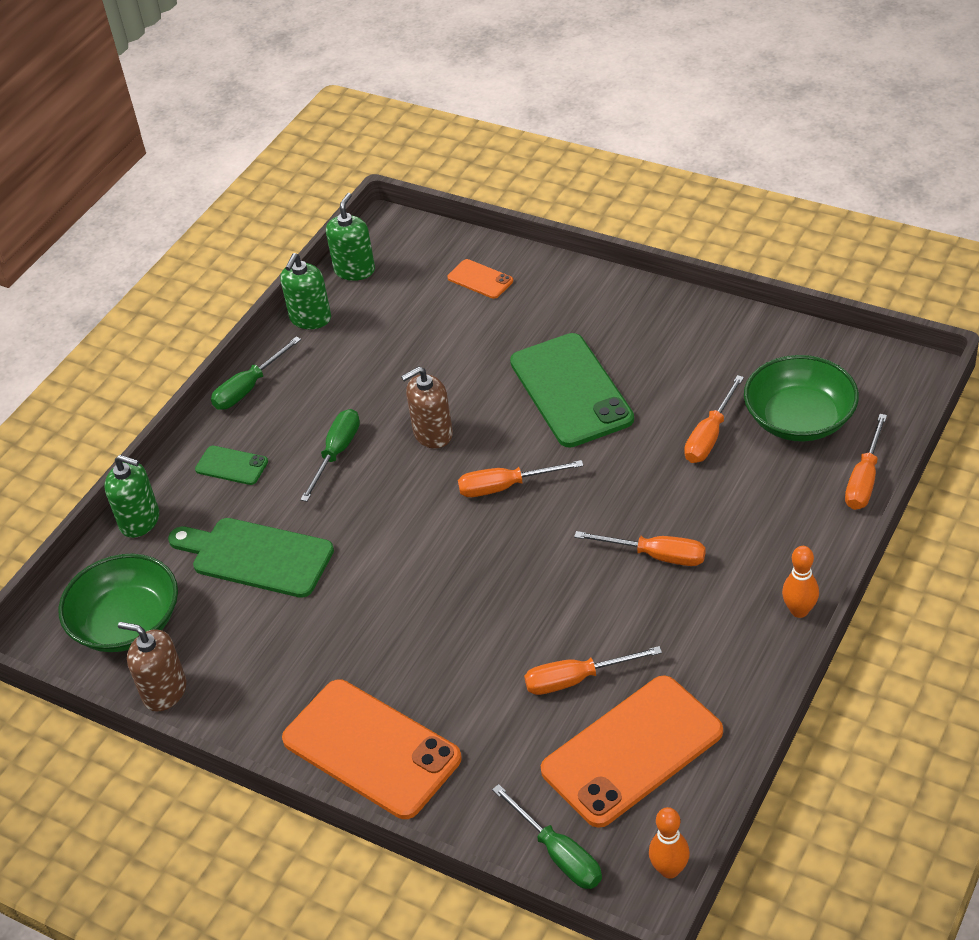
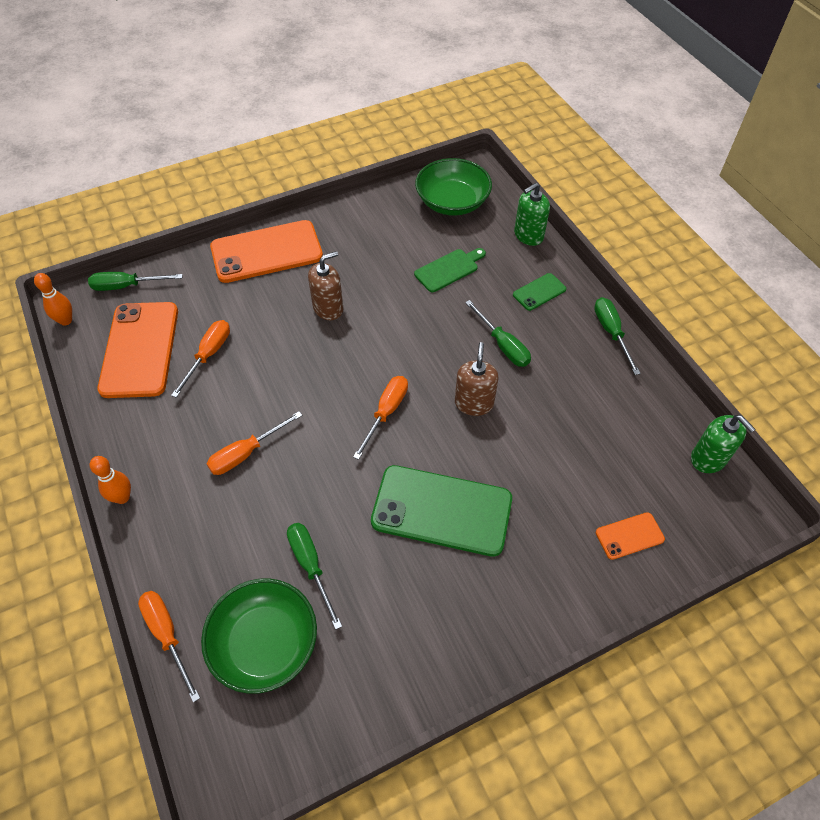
camera: 120 degrees right, 10 degrees up
brown soap dispenser [118,622,186,712] -> brown soap dispenser moved to [308,251,343,320]
green cutting board [168,518,334,598] -> green cutting board [414,248,486,292], size x0.66
green soap dispenser [280,253,331,329] -> none
orange screwdriver [684,375,744,463] -> green screwdriver [287,523,342,630]

